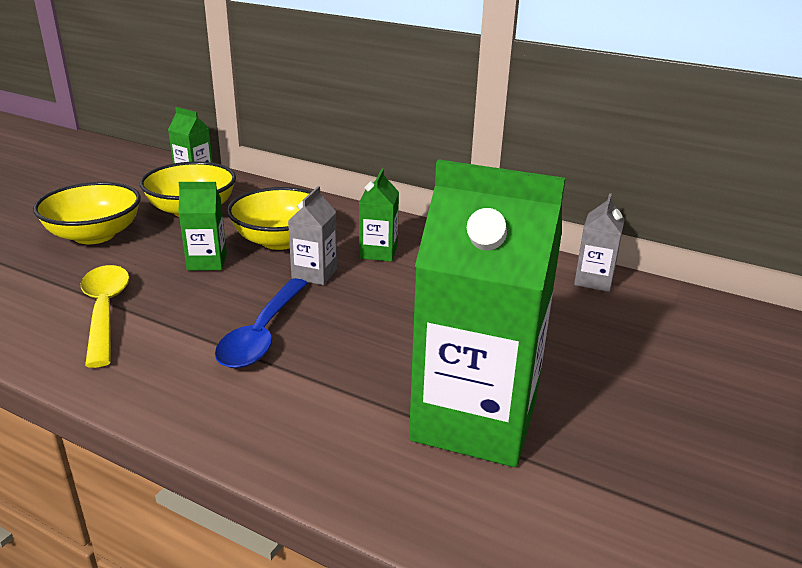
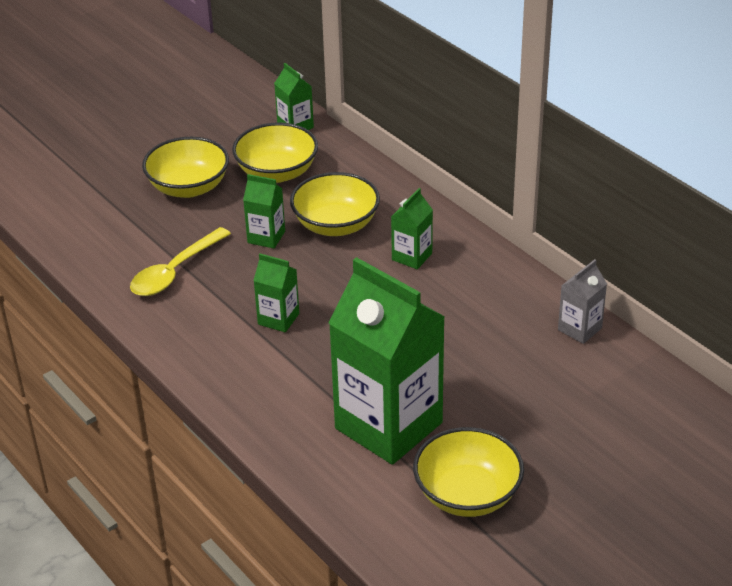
camera: 25 degrees right, 10 degrees up
yellow spoon [81,265,130,368] -> yellow spoon turned 150 degrees counterclockwise [130,227,231,296]
blue spoon [215,278,308,368] -> green carton [253,253,299,332]
grey carton [288,186,337,285] -> none
none -> yellow bowl [413,427,524,517]

